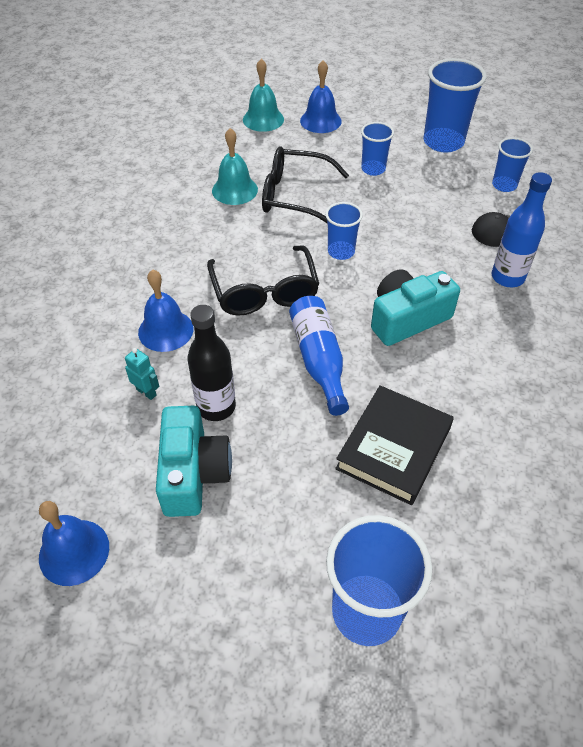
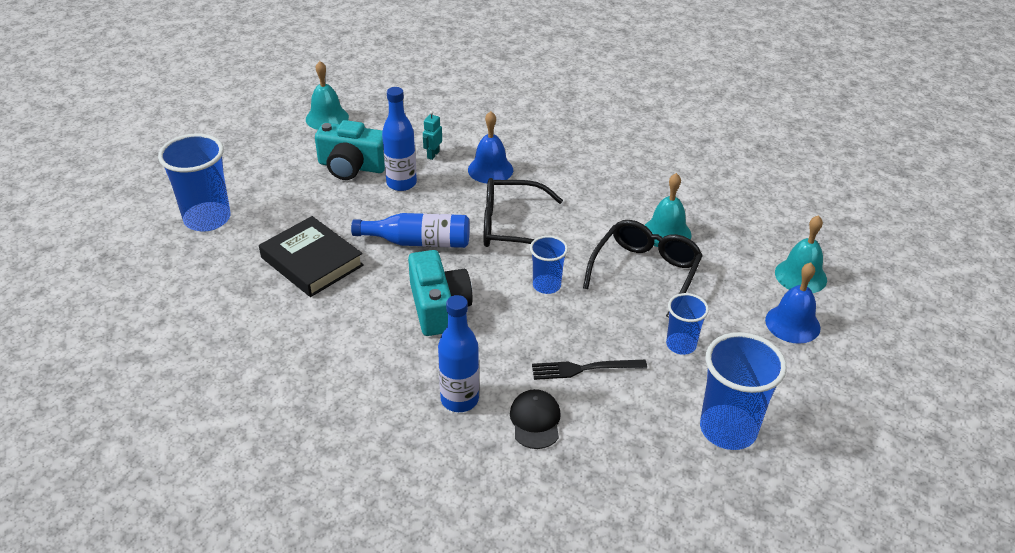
camera: 105 degrees right, 10 degrees down
blue bell [39,501,109,586] -> turquoise bell [306,61,349,130]
turquoise robot [125,348,159,400] -> turquoise robot turned 150 degrees clockwise [423,111,442,160]
black bottle [187,305,236,421] -> blue bottle [382,87,417,191]
blue cup [492,137,533,192] -> none
none -> black fork [532,360,647,380]

